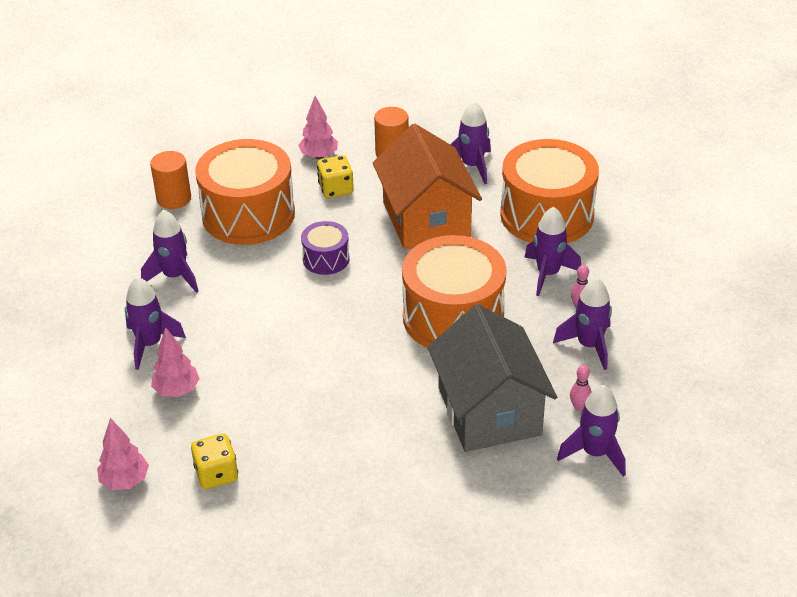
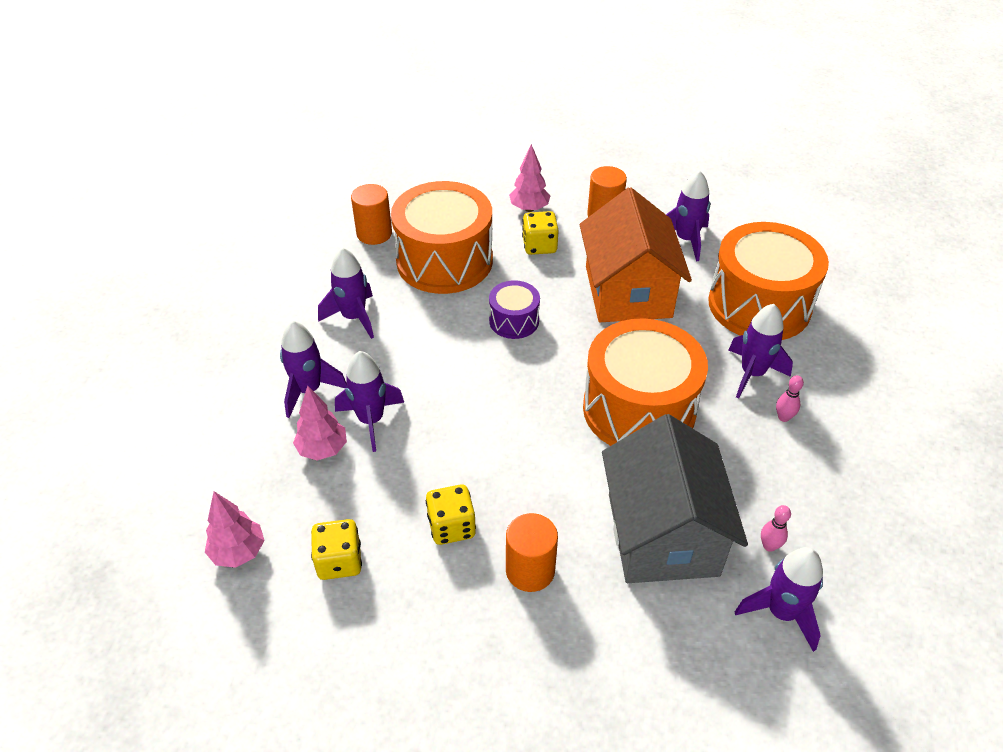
camera: 10 degrees right, 5 degrees up
purple rocket [553,277,612,370] -> purple rocket moved to [335,351,404,452]
none -> yellow dice [426,484,476,545]
none -> orange cylinder [506,513,558,592]

